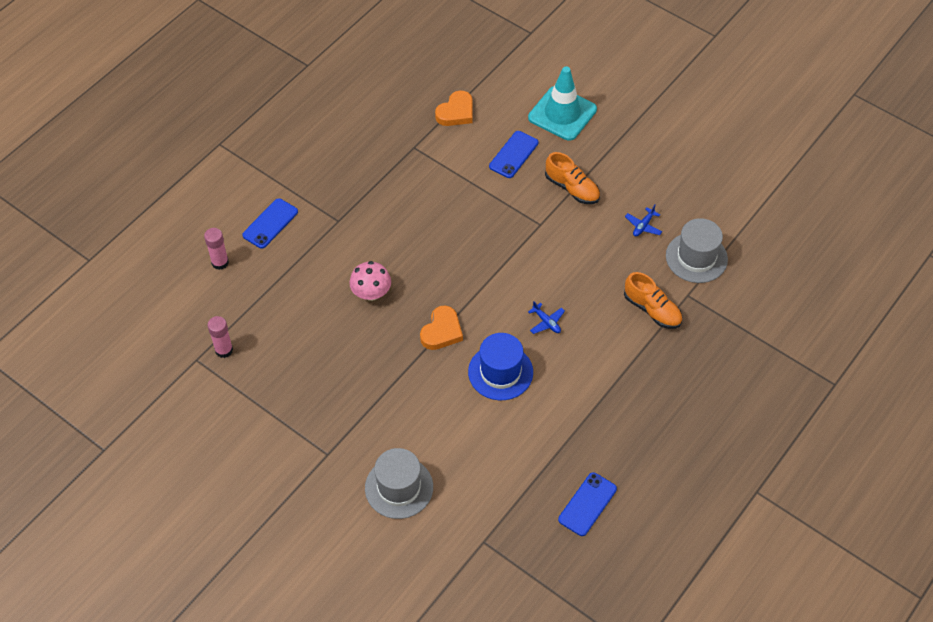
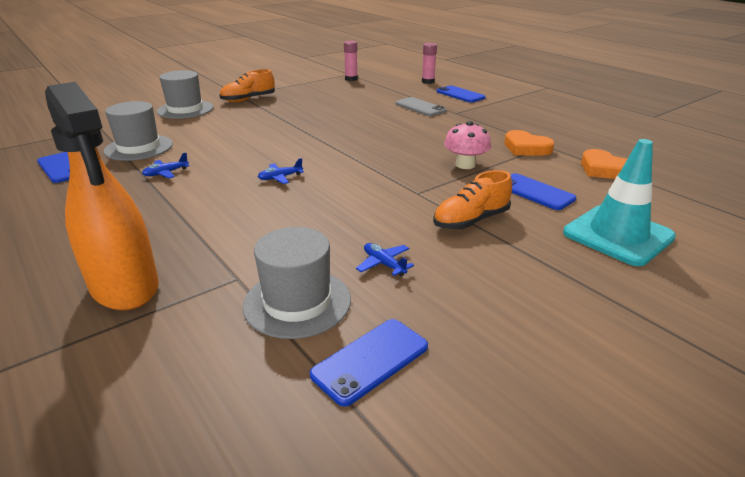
camera: 105 degrees right, 25 degrees down
pink mushroom [349,261,391,301] -> pink mushroom moved to [444,121,491,169]
orange heart [420,306,463,350] -> orange heart moved to [504,130,554,156]
blue hat [468,333,533,400] -> none
orange shoe [624,272,682,329] -> orange shoe moved to [219,69,275,102]
none -> orange spray bottle [45,82,159,310]
none -> grey hat [104,101,173,161]
none -> blue plane [142,153,190,178]
none -> blue phone [310,319,428,407]
none -> grey phone [395,97,446,116]

